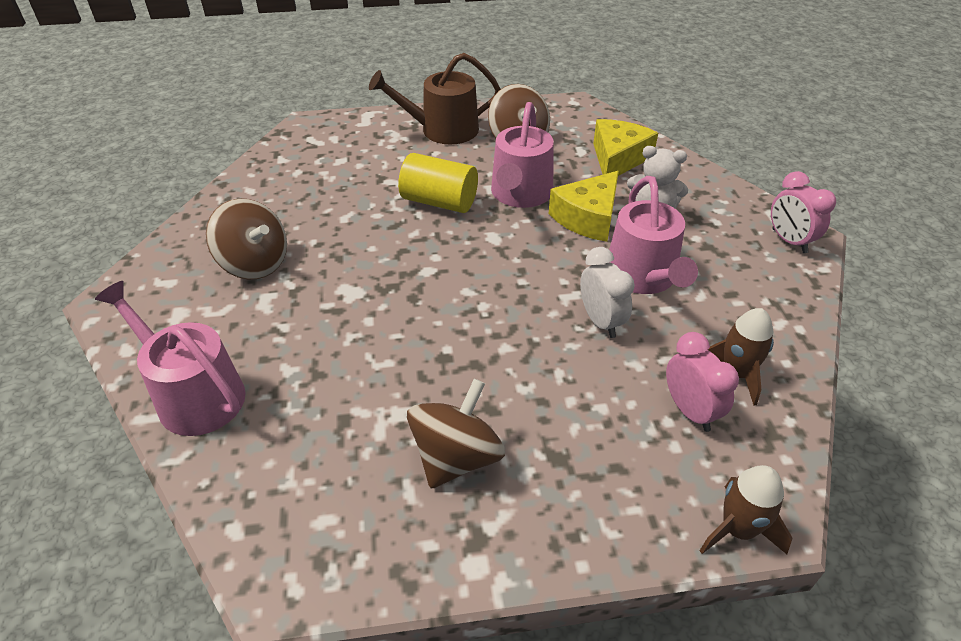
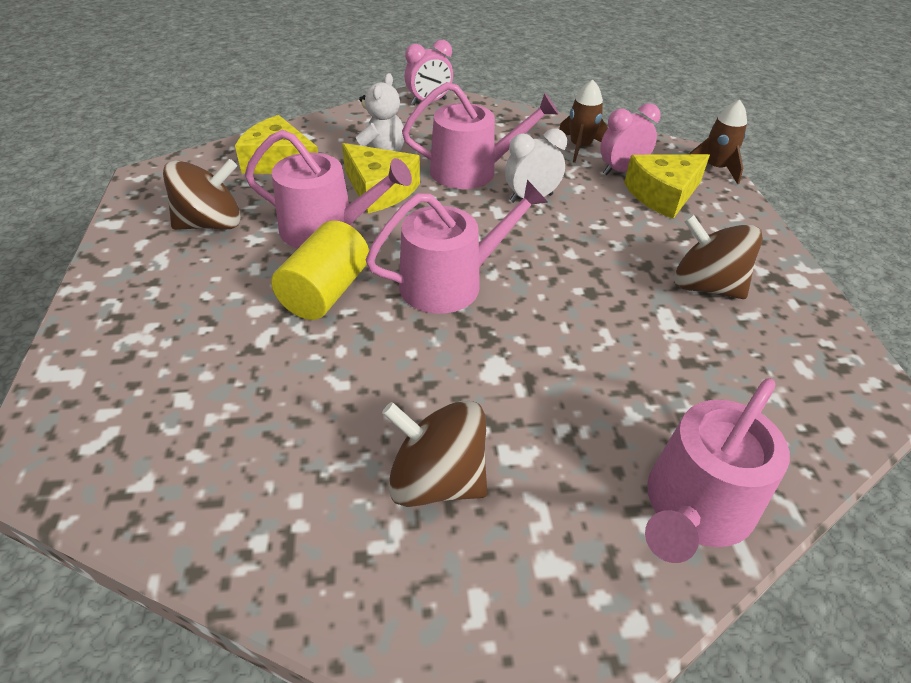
camera: 90 degrees left, 0 degrees up
brown spinning top [206,198,287,279] -> brown spinning top turned 105 degrees counterclockwise [382,400,487,507]
brown watering can [369,53,500,144] -> none
none -> pink watering can [365,180,548,314]
none -> yellow cheese [624,154,710,219]

